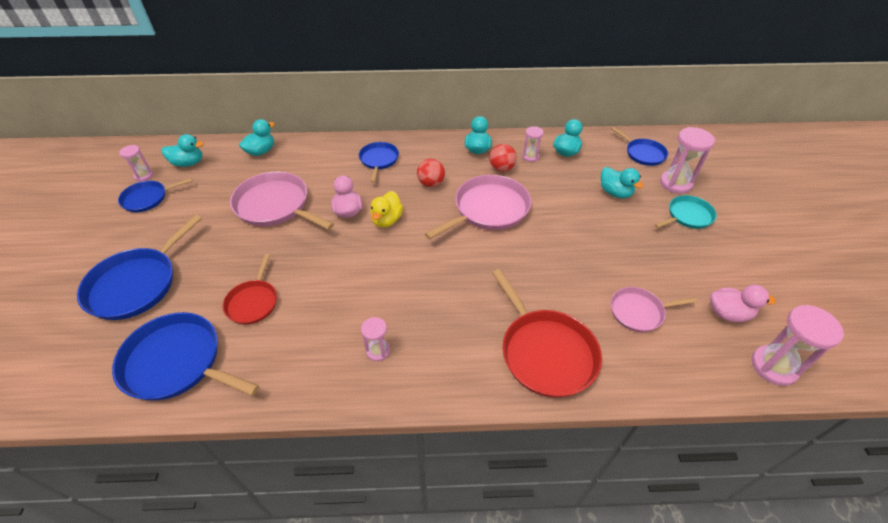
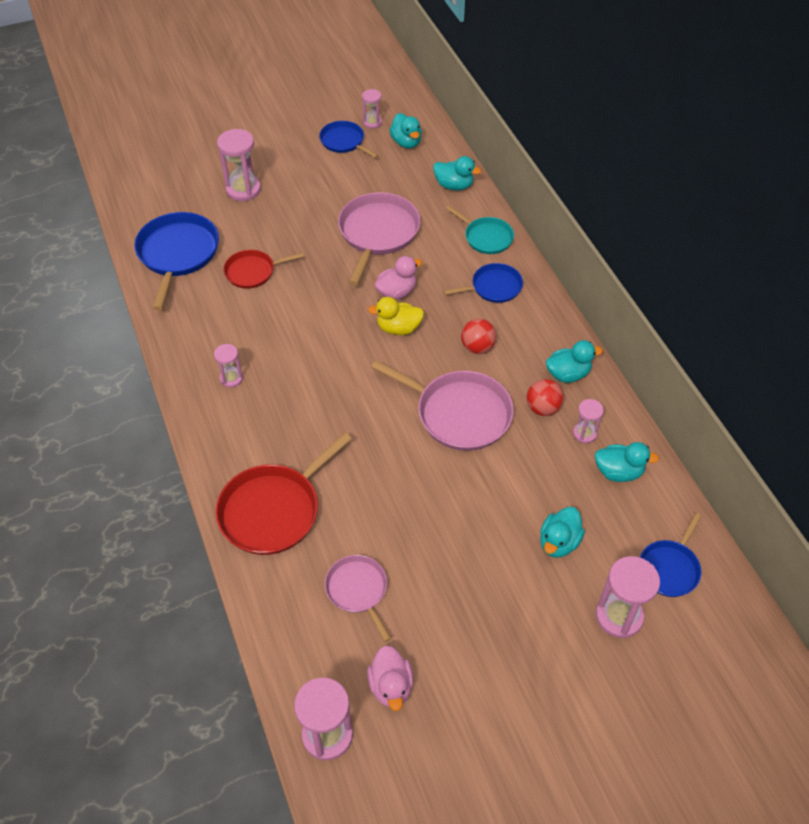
camera: 70 degrees right, 5 degrees up
blue pan [77,215,202,320] -> pink hourglass [217,129,261,201]
turquoise pan [654,195,717,229] -> turquoise pan moved to [446,206,514,254]

